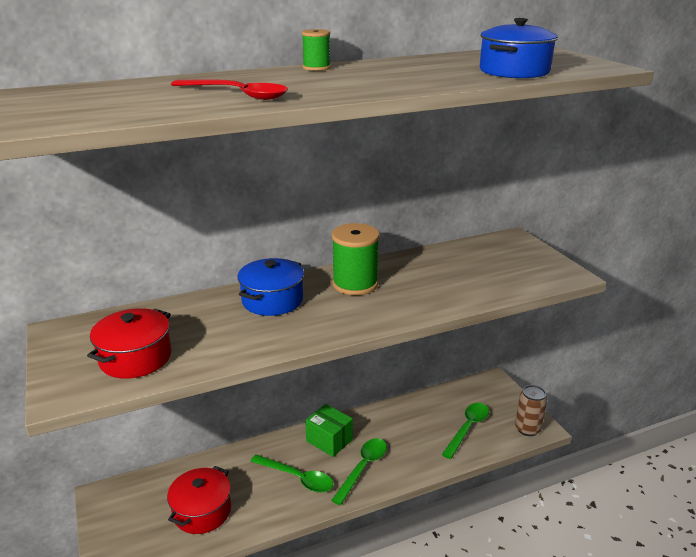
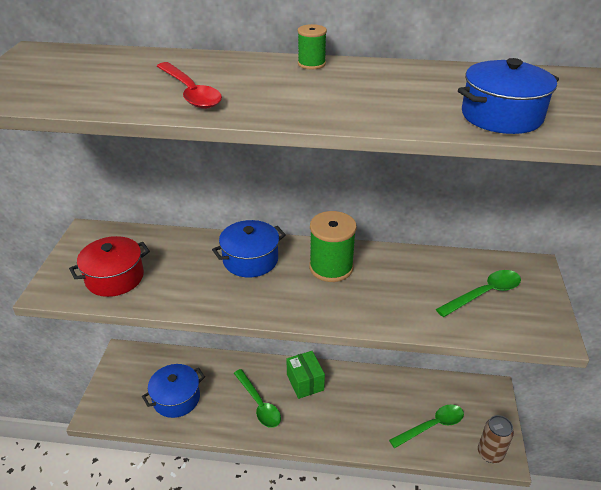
camera: 30 degrees right, 10 degrees up
red pot [167,466,231,534] -> blue pot [142,364,205,418]
green spoon [331,438,387,505] -> green spoon moved to [436,270,521,317]

